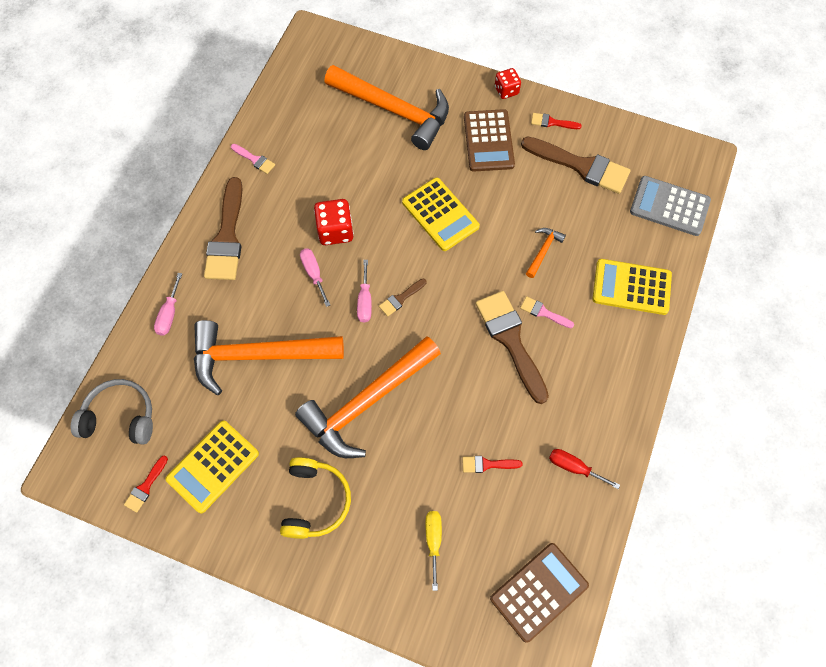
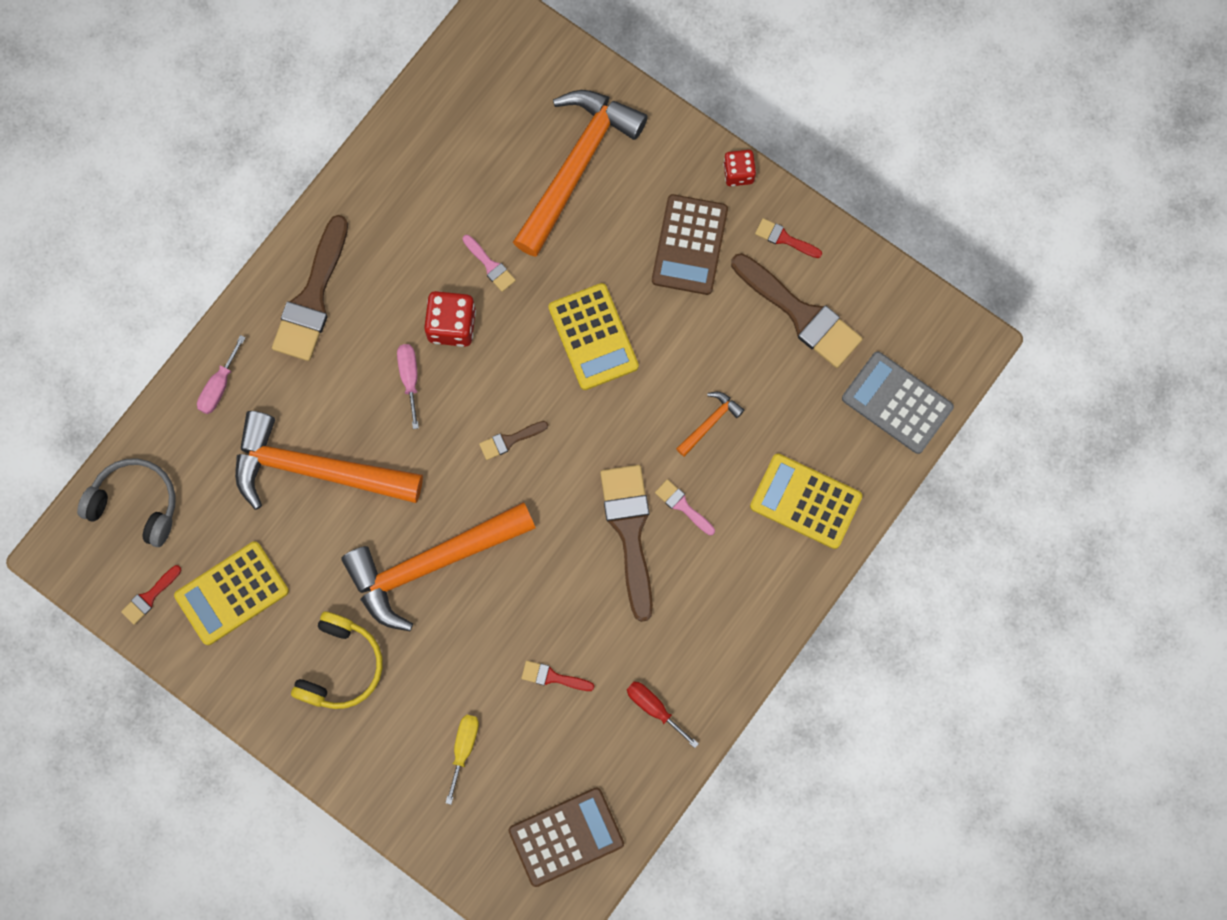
camera: 15 degrees right, 10 degrees up
pink brush [231,144,275,174] -> pink brush moved to [463,235,516,292]
orange hammer [324,65,449,150] -> orange hammer turned 105 degrees counterclockwise [513,90,648,257]
pink screwdriver [357,260,372,323] -> none

